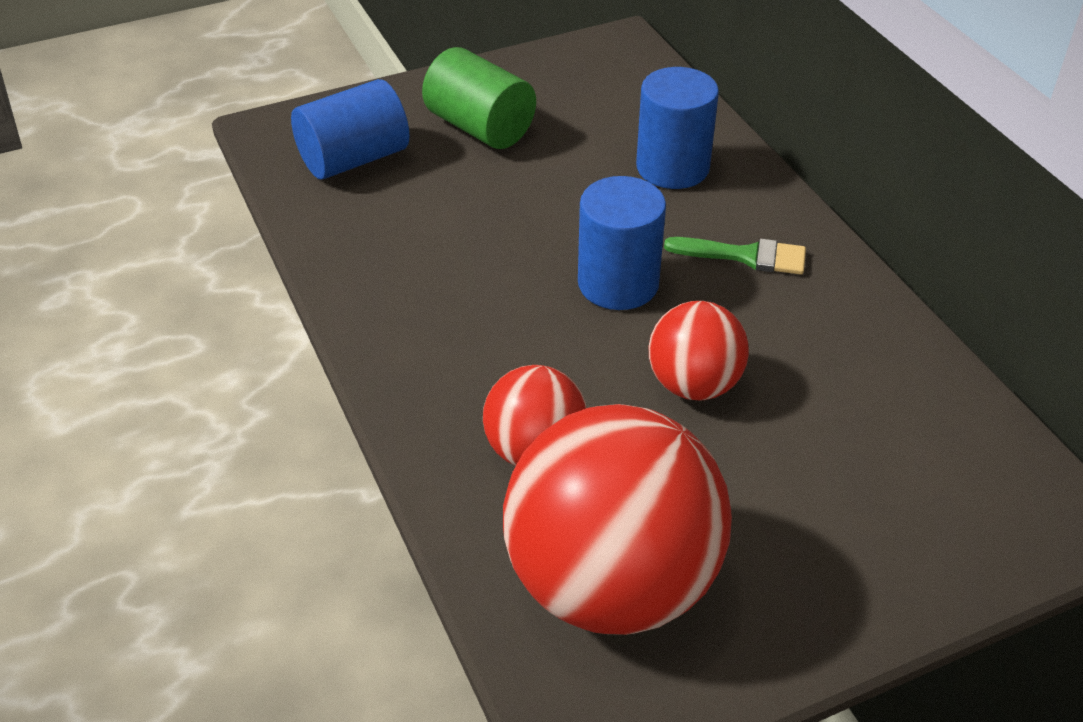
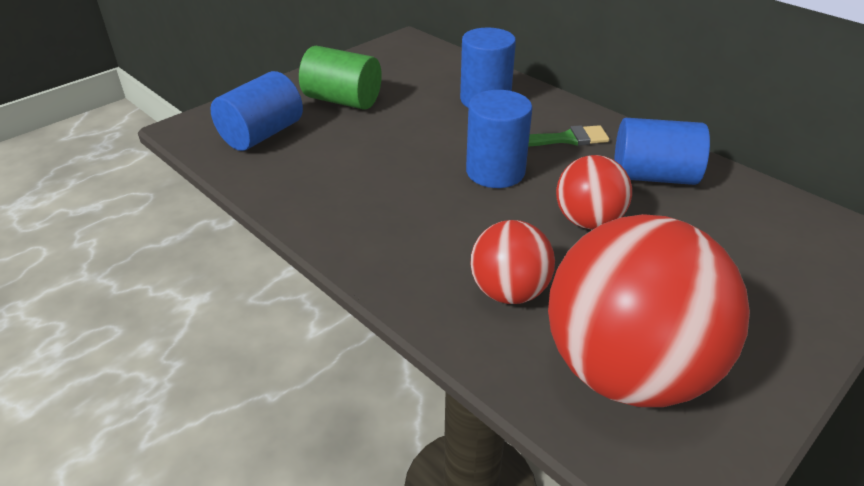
camera: 20 degrees left, 5 degrees down
none -> blue cylinder [614,118,710,185]

